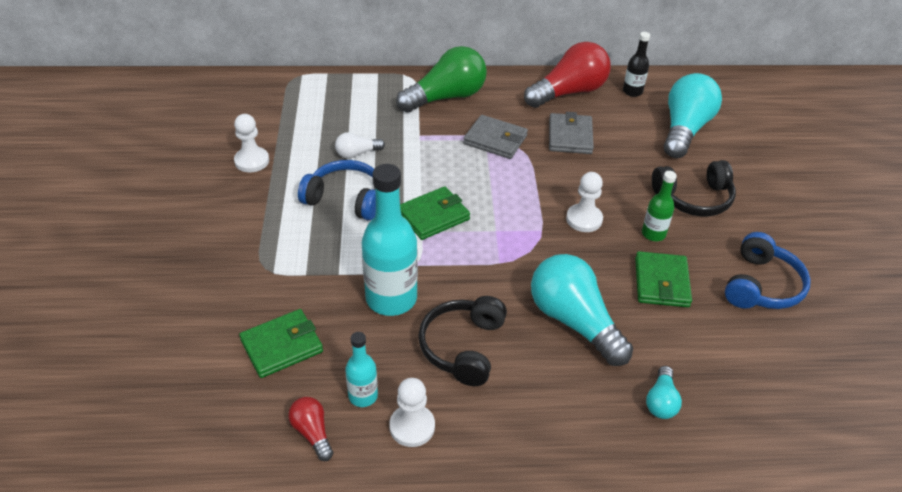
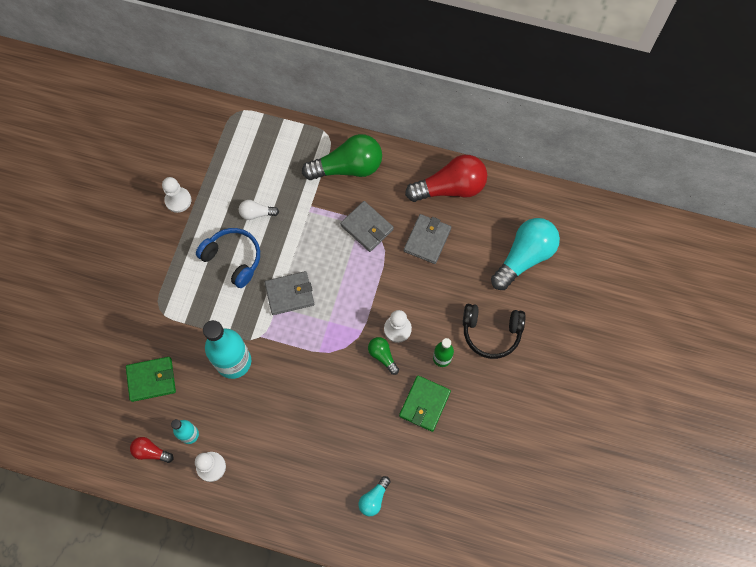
camera: 20 degrees right, 25 degrees up
red light bulb [288,397,334,461] -> red light bulb turned 60 degrees counterclockwise [130,437,173,463]
green wallet [400,186,470,240] -> grey wallet [264,271,314,315]
black headphones [418,296,507,386] -> none
turquoise light bulb [531,254,633,366] -> none
black bottle [623,32,650,97] -> none
blue headphones [725,232,811,309] -> none
none -> green light bulb [368,337,399,375]

